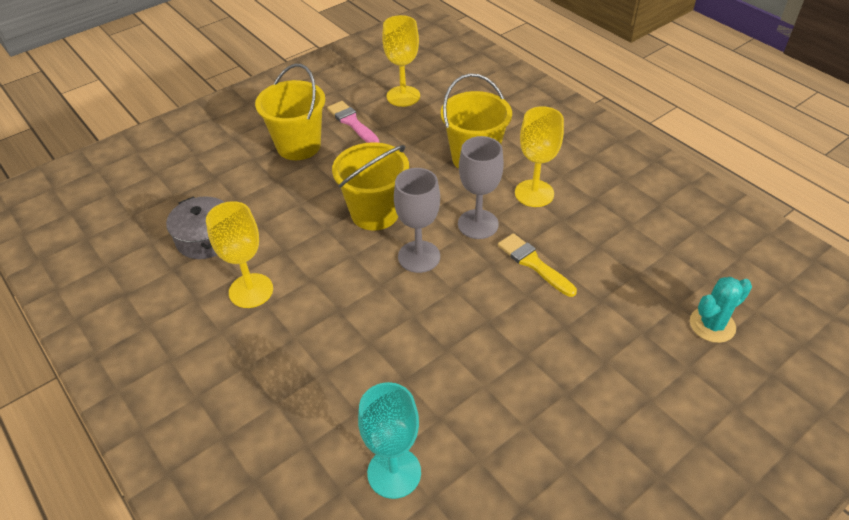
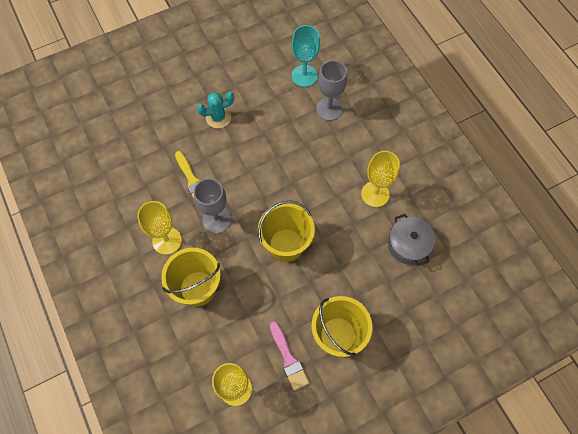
camera: 170 degrees left, 20 degrees up
grey goblet [394,168,440,273] -> grey goblet moved to [316,60,347,121]
turquoise cactus [690,277,752,343] -> turquoise cactus moved to [197,92,234,128]

